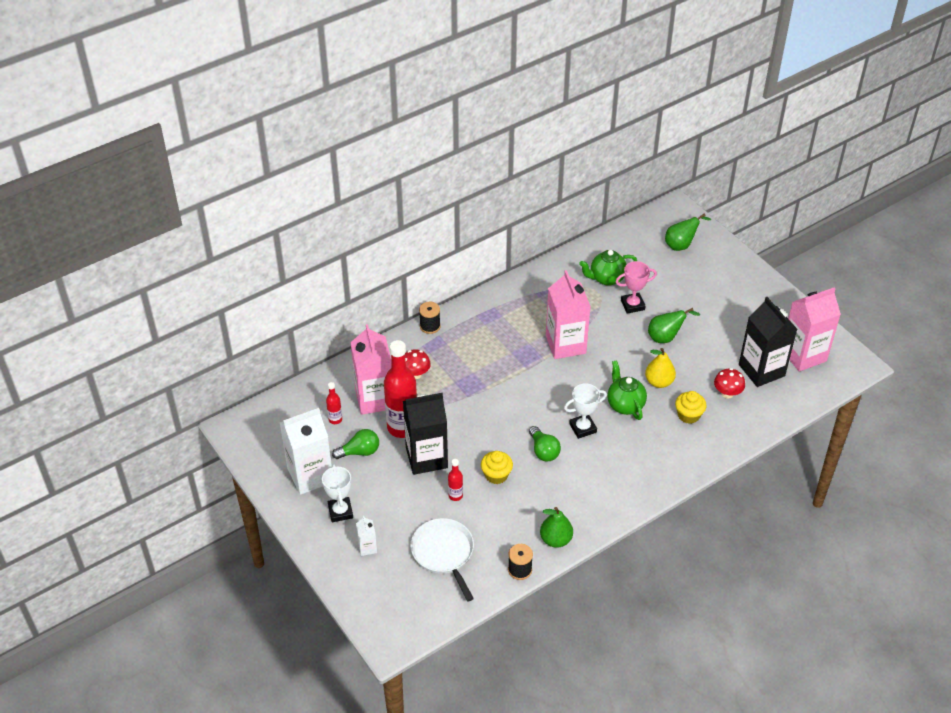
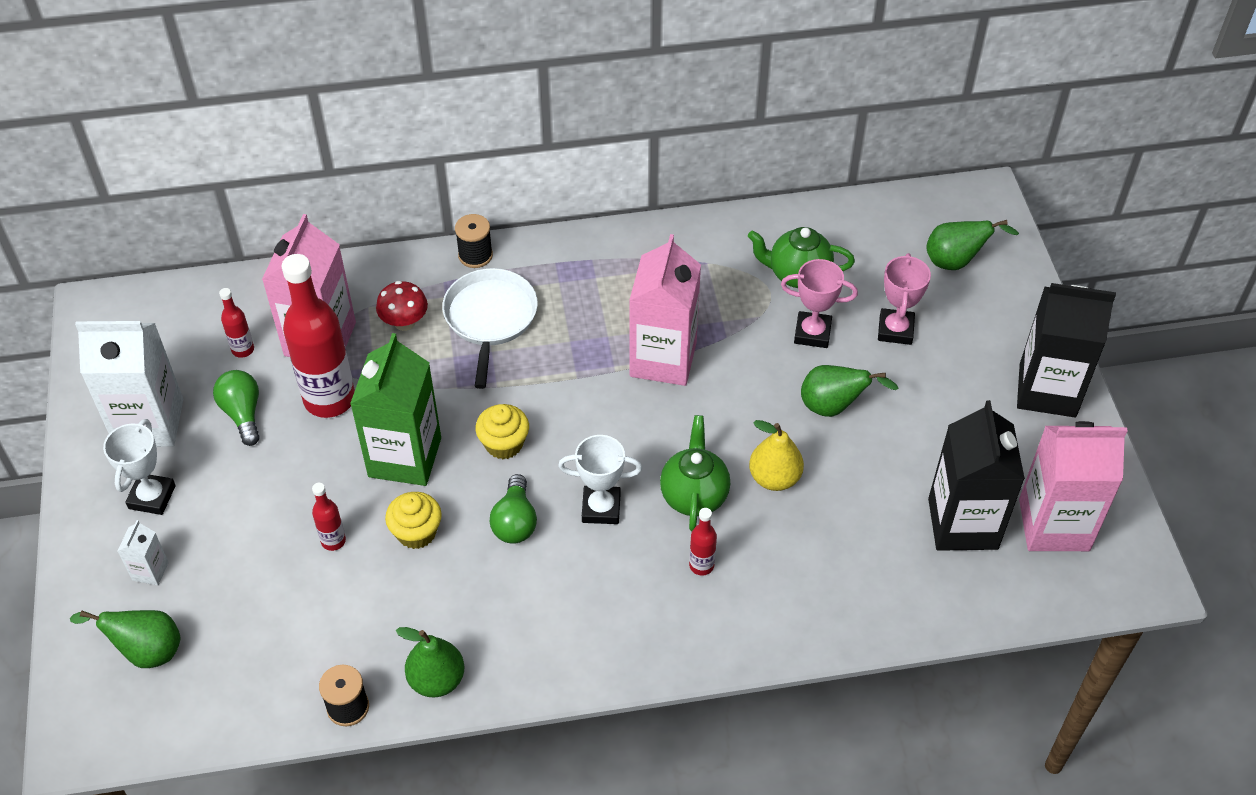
camera: 25 degrees right, 5 degrees up
green light bulb [332,429,379,459] -> green light bulb turned 120 degrees counterclockwise [213,370,260,446]
black carton [403,393,448,475] -> black carton moved to [1017,283,1116,417]
white pan [410,518,474,601] -> white pan moved to [442,268,538,389]
yellow cupcake [675,391,707,424] -> yellow cupcake moved to [475,404,529,459]
red mushroom [714,368,745,399] -> none
none -> green pear [70,610,180,668]
none -> green carton [350,333,441,486]
none -> red bottle [689,508,717,575]
none -> pink trophy [878,253,931,345]

